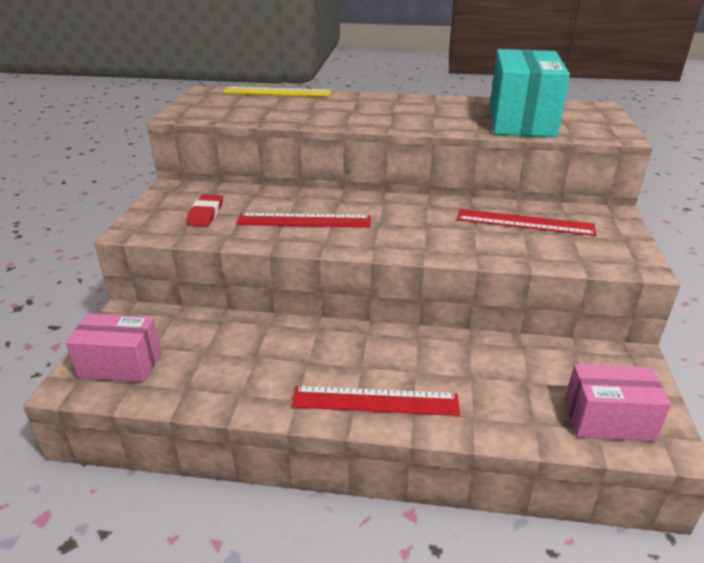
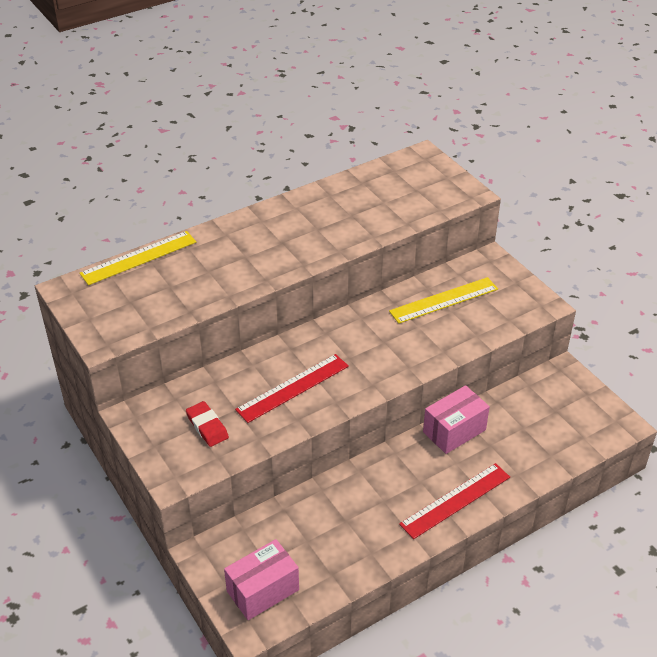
camera: 40 degrees left, 10 degrees up
red ruler [457,209,597,236] -> yellow ruler [389,277,498,324]
turquoise box [490,49,570,137] -> none
pink box [564,364,671,442] -> pink box moved to [423,385,490,454]

